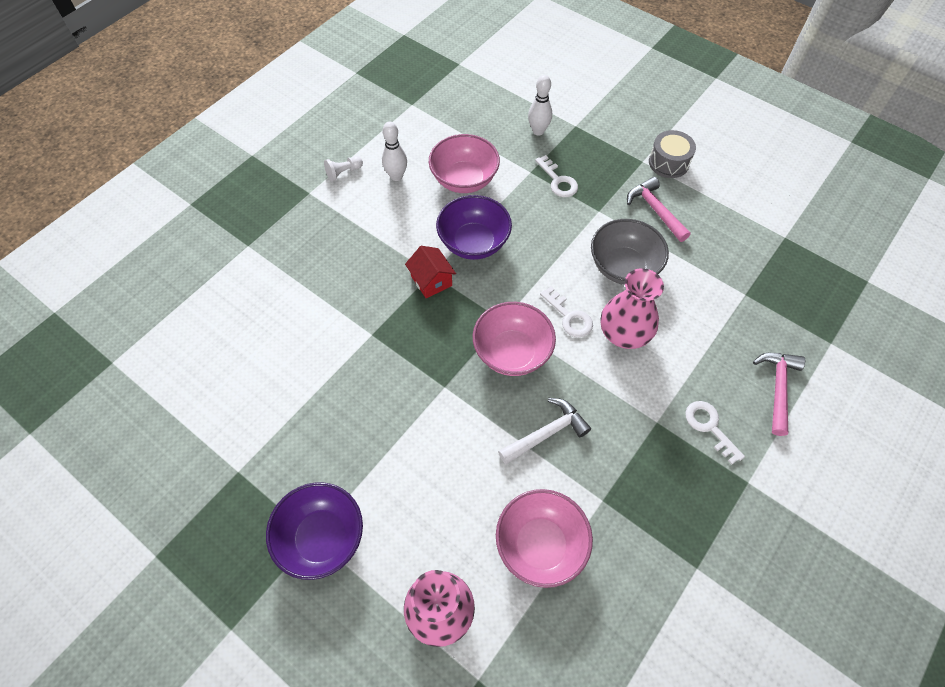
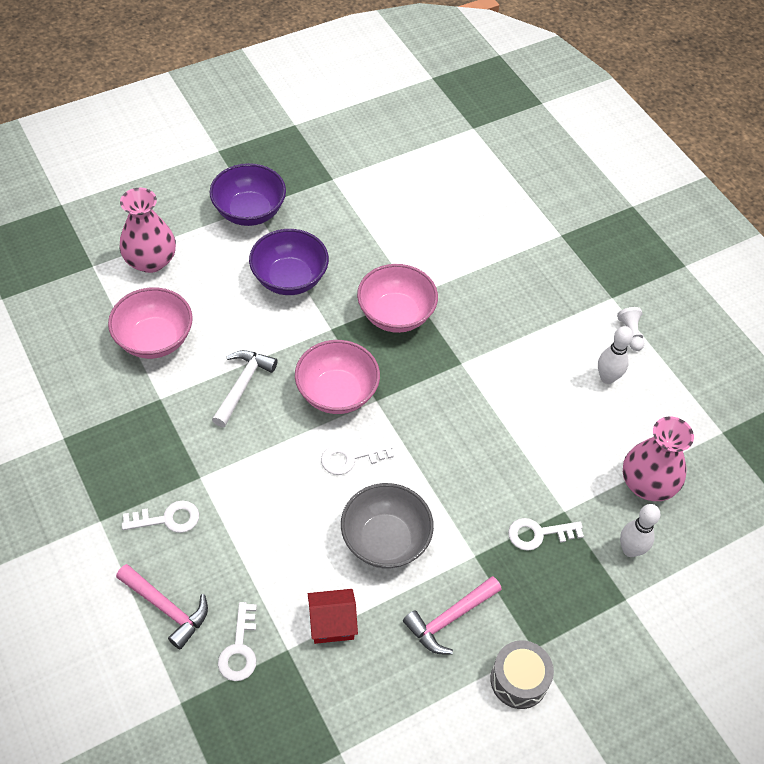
camera: 110 degrees right, 5 degrees down
red house [405,246,456,298] -> red house moved to [308,589,358,644]
pink bowl [429,134,500,193] -> pink bowl moved to [357,264,438,333]
purple bowl [436,195,512,260] -> purple bowl moved to [249,229,329,295]
white hammer [498,398,591,464] -> white hammer turned 150 degrees counterclockwise [212,350,278,427]
pink vase [601,268,664,349] -> pink vase moved to [623,417,694,501]
pink hammer [627,177,691,242] -> pink hammer turned 150 degrees clockwise [403,576,502,654]
none -> white key [218,602,257,681]

